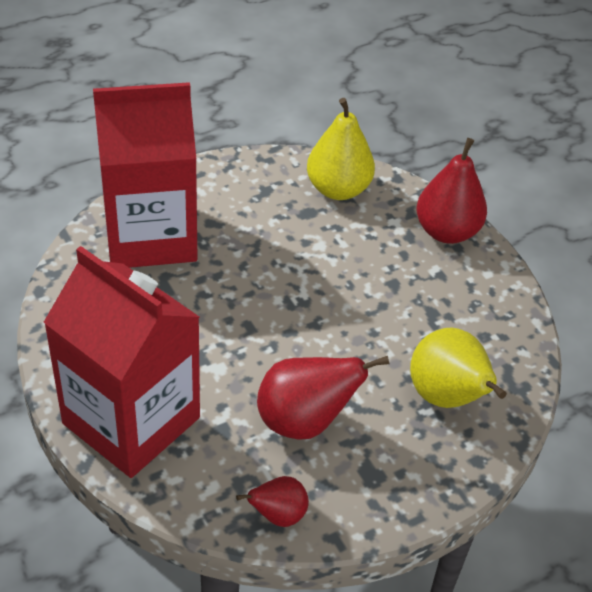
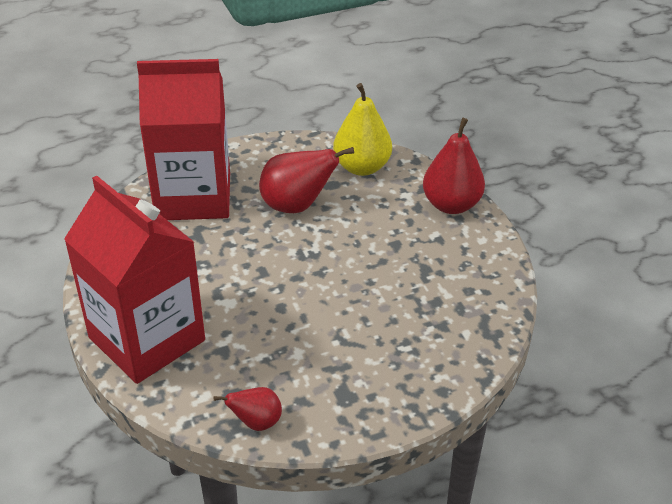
camera: 10 degrees right, 5 degrees down
red pear [257,356,389,440] -> red pear moved to [259,147,354,213]
yellow pear [410,327,507,408] -> none

